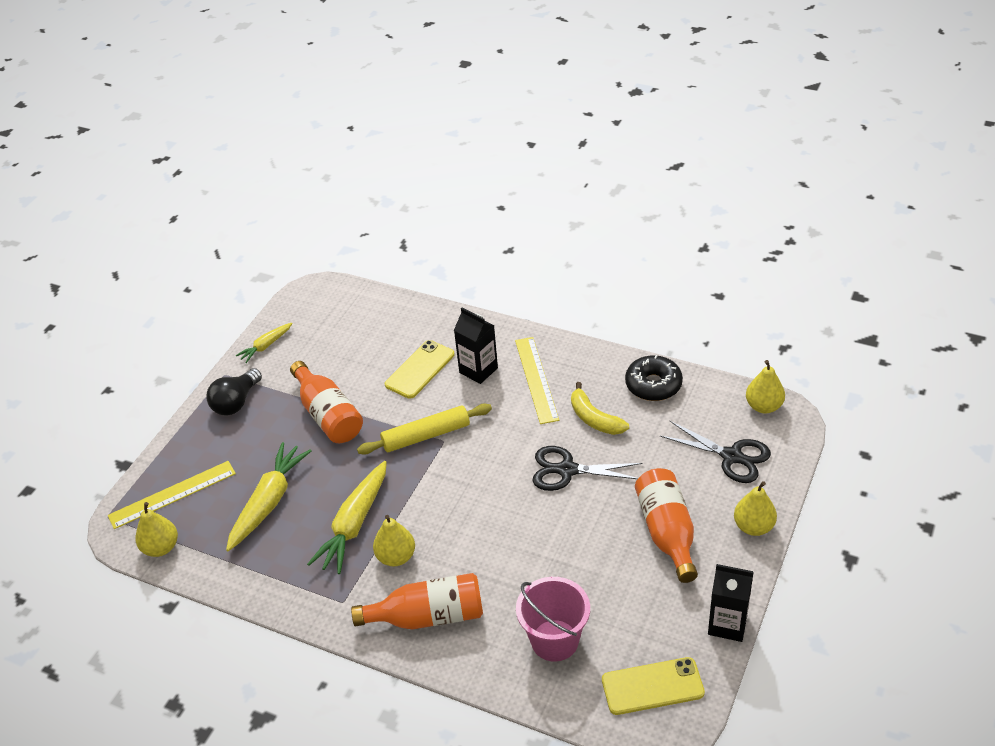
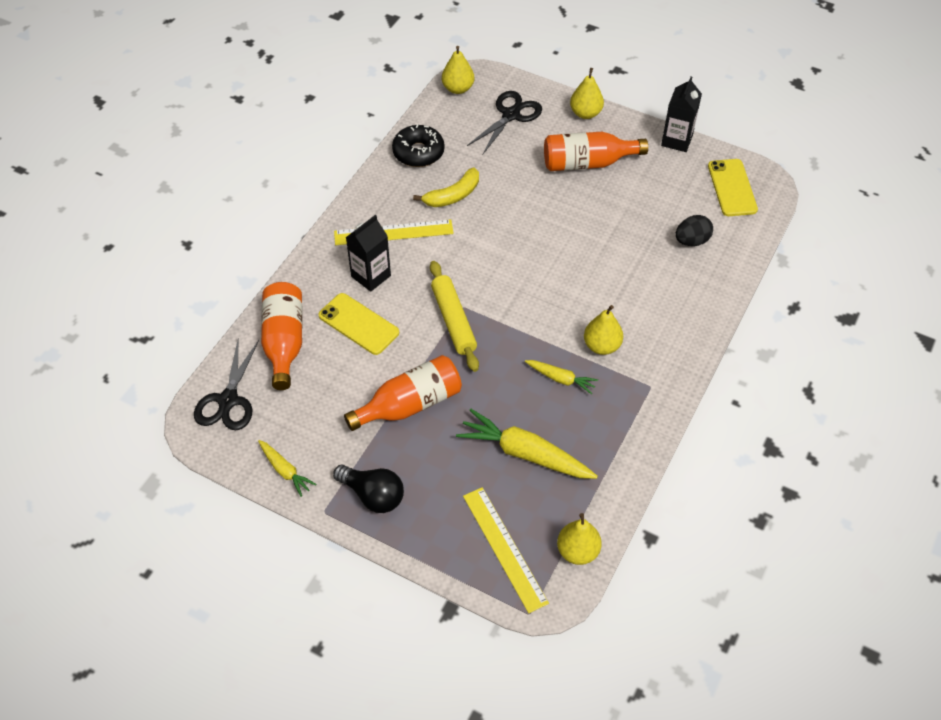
camera: 90 degrees left, 10 degrees up
yellow carrot [307,461,387,574] -> yellow carrot [525,360,598,394], size x0.54
orange bottle [351,573,483,630] -> orange bottle moved to [261,282,302,390]
pink bucket [516,577,590,662] -> black egg [675,215,713,246]
black scissors [533,446,643,491] -> black scissors moved to [194,340,259,430]

